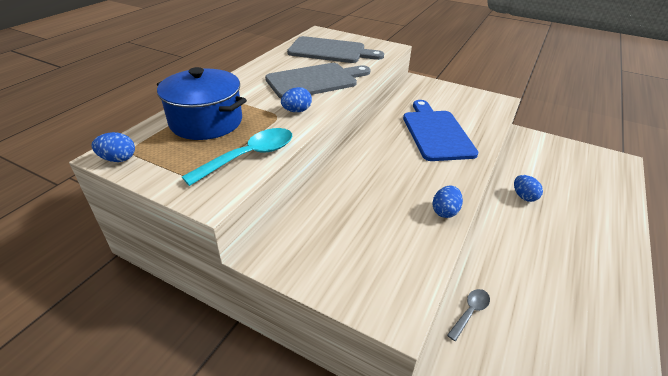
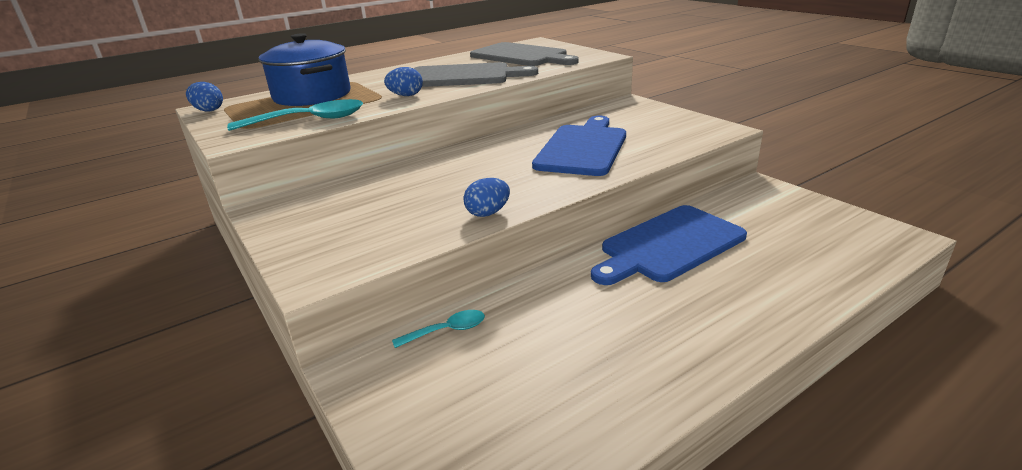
camera: 30 degrees right, 10 degrees down
grey spoon [447,289,490,341] -> turquoise spoon [392,310,485,348]
blue egg [514,175,543,202] -> blue cutting board [591,205,747,285]

